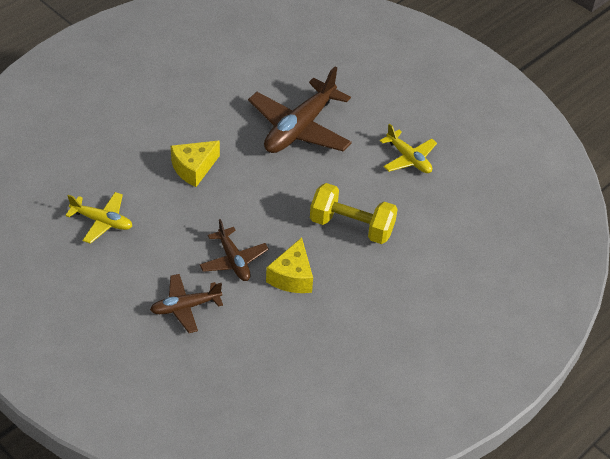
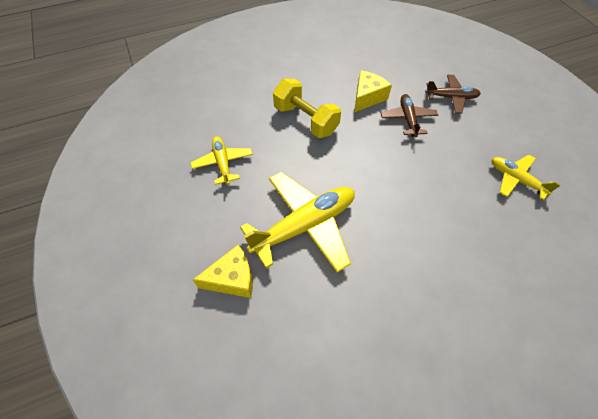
camera: 155 degrees left, 10 degrees up
yellow cheese [171,140,220,187] -> yellow cheese moved to [193,245,253,298]
brown plane [248,66,352,153] -> yellow plane [240,172,355,272]

